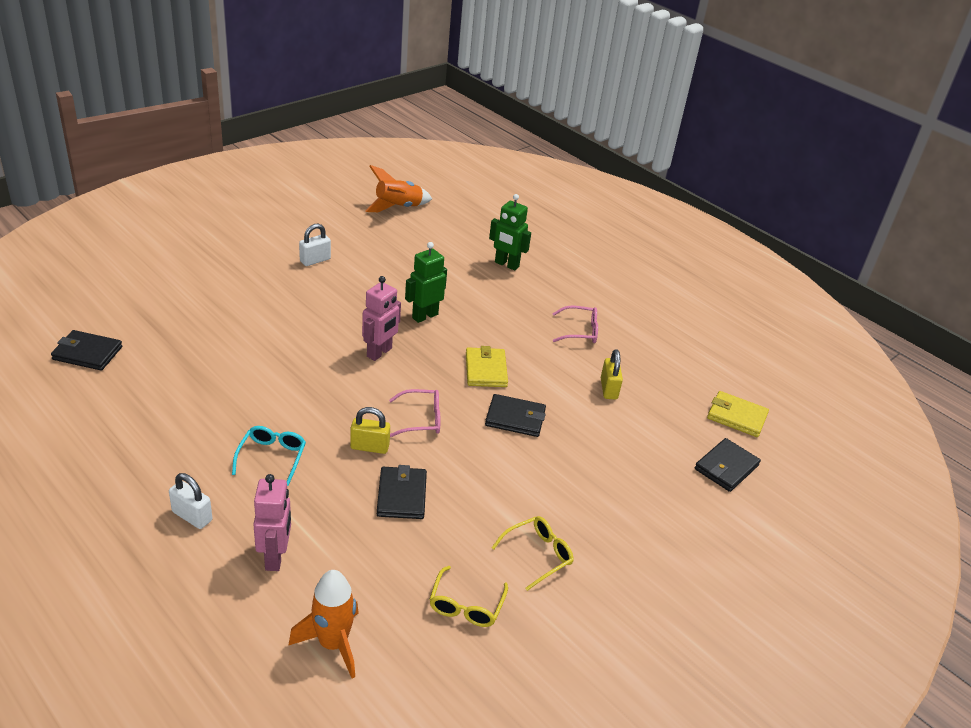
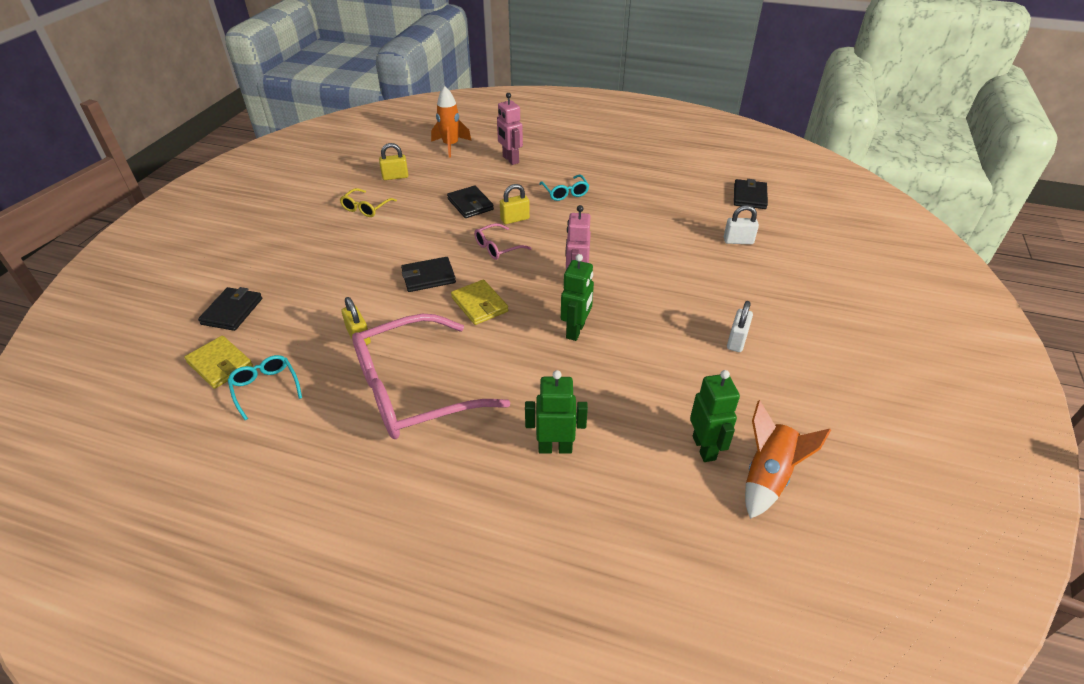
camera: 155 degrees right, 5 degrees up
black wallet [51,330,122,371] -> black wallet turned 60 degrees counterclockwise [734,179,768,209]
white padlock [169,473,212,529] -> white padlock moved to [724,205,759,244]
yellow glasses [429,566,508,627] -> yellow padlock [379,143,408,180]
pink glasses [553,306,598,343] -> pink glasses [352,314,510,439], size x2.31
yellow wallet [707,391,769,437] -> yellow wallet turned 45 degrees clockwise [184,336,253,389]
none -> turquoise glasses [228,355,302,420]
none -> green robot [690,370,740,462]

